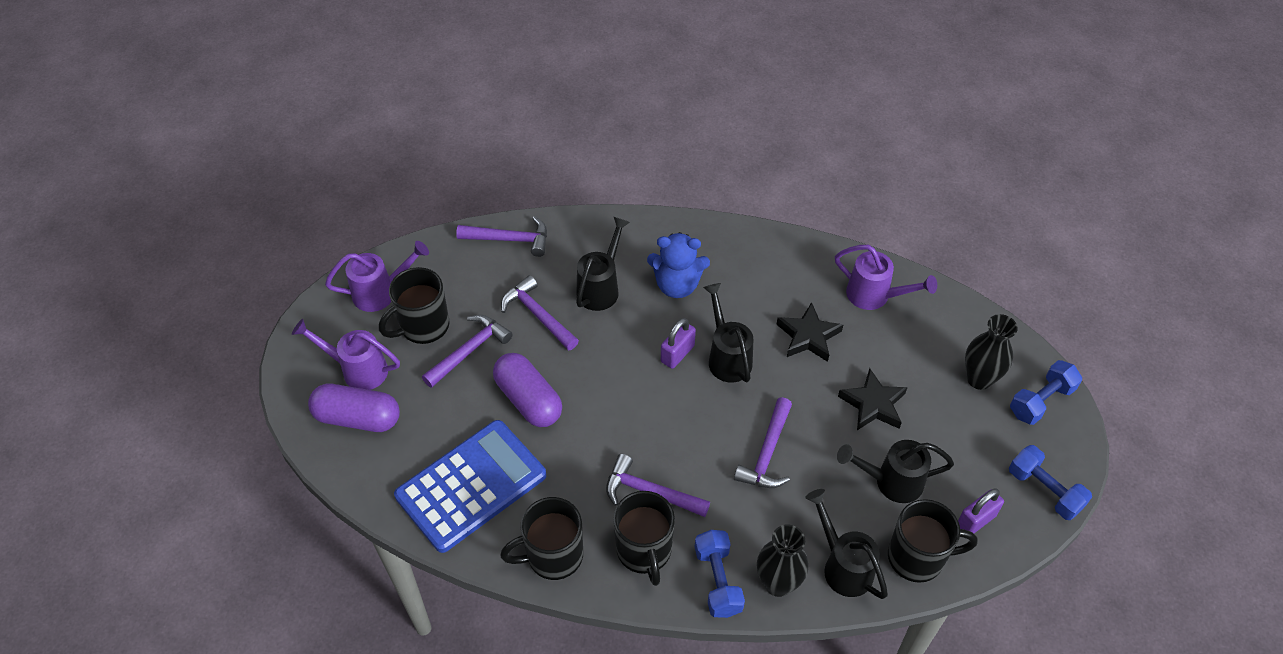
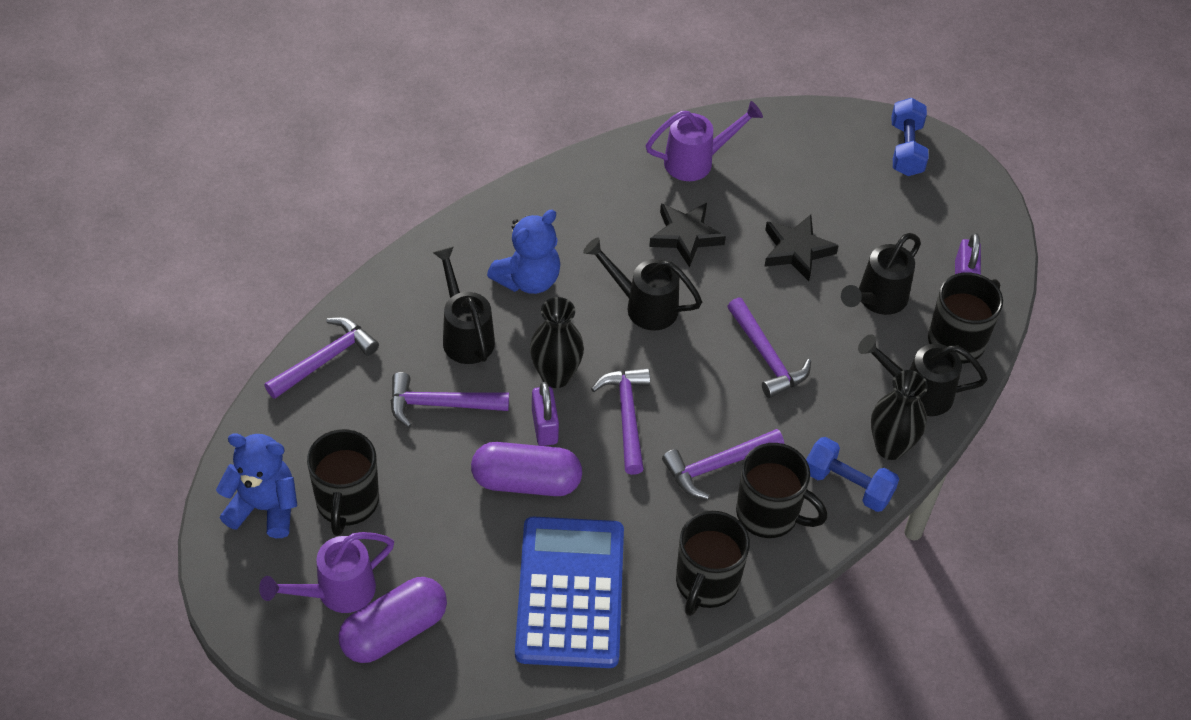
camera: 50 degrees left, 0 degrees up
purple watering can [325,241,429,312] -> blue teddy bear [216,433,298,538]
purple hammer [422,315,513,388] -> purple hammer moved to [591,368,650,475]
purple padlock [661,318,696,369] -> purple padlock moved to [532,382,559,446]
black vase [965,314,1018,390] -> black vase moved to [530,297,584,388]
blue dumbbell [1009,445,1092,520] -> none

